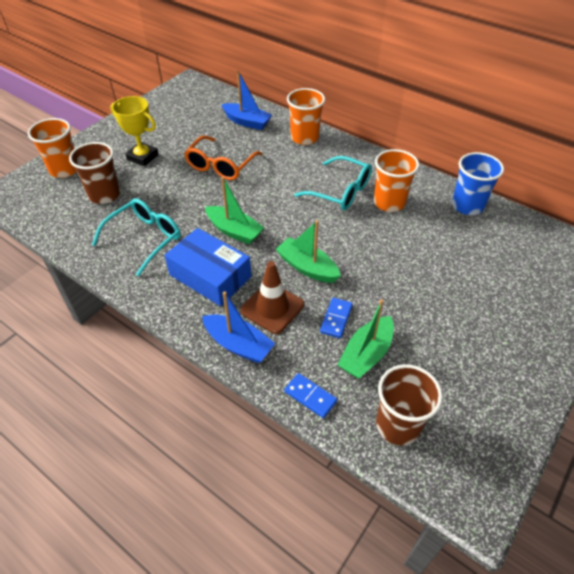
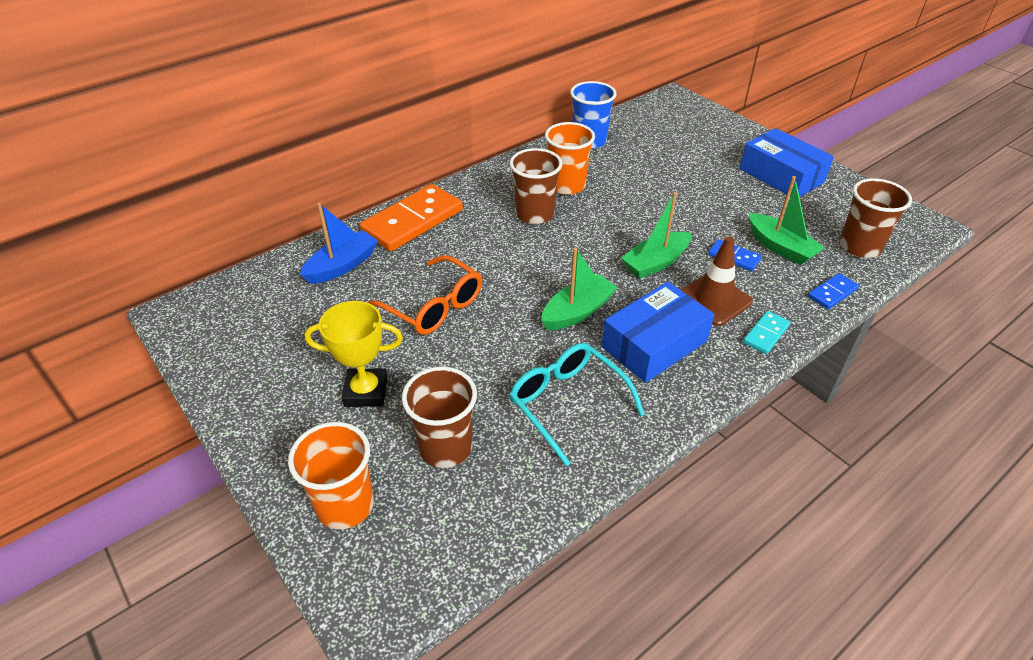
camera: 75 degrees left, 5 degrees down
yellow trophy [110,96,159,166] -> yellow trophy turned 45 degrees clockwise [305,301,403,407]
blue boat [202,291,275,363] -> turquoise domino [743,311,791,354]
orange cup [287,88,325,145] -> orange domino [360,184,463,251]
turquoise glasses [294,156,372,210] -> brown cup [510,148,562,224]
none -> blue box [740,128,834,197]

